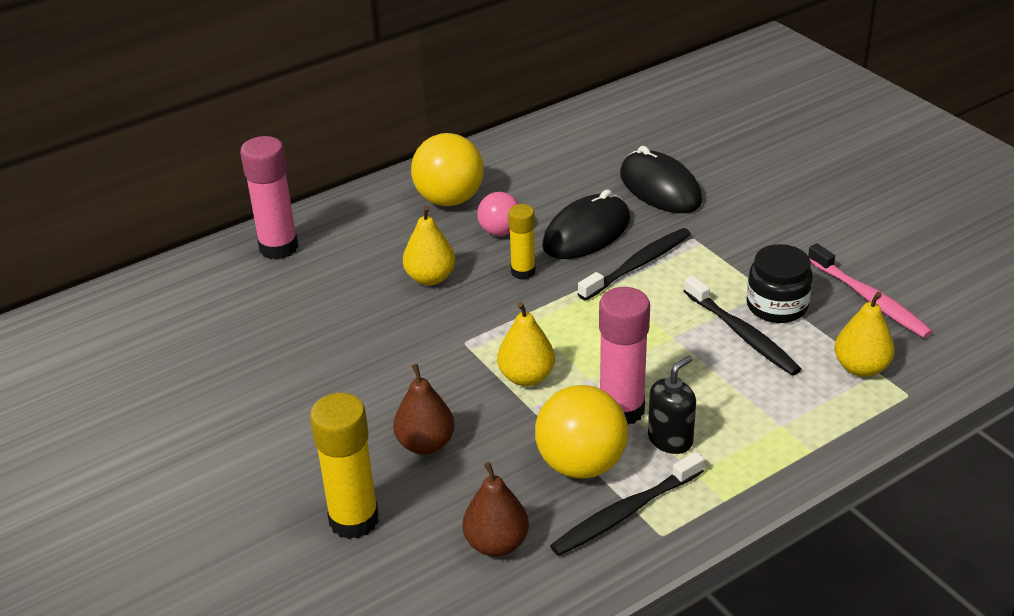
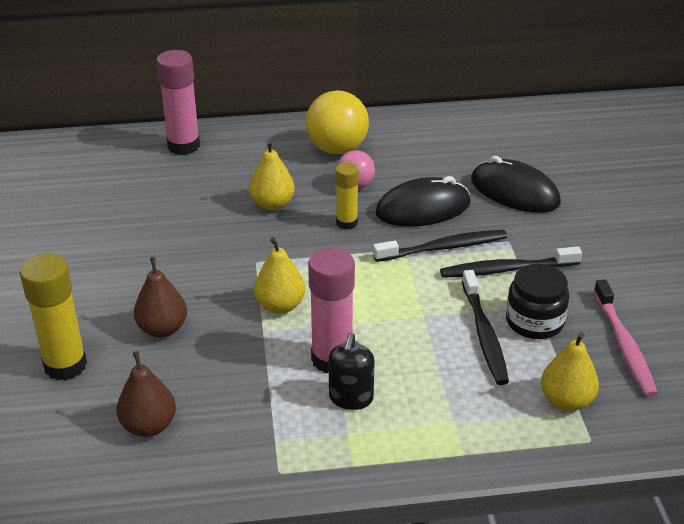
camera: 25 degrees right, 0 degrees up
yellow ball [535,385,628,479] -> none
black toothbrush [550,452,704,556] -> black toothbrush moved to [440,246,582,278]
black mouse [620,146,702,213] -> black mouse turned 45 degrees counterclockwise [471,156,561,213]
black soap dispenser [648,355,696,454] -> black soap dispenser turned 120 degrees clockwise [329,333,375,410]

